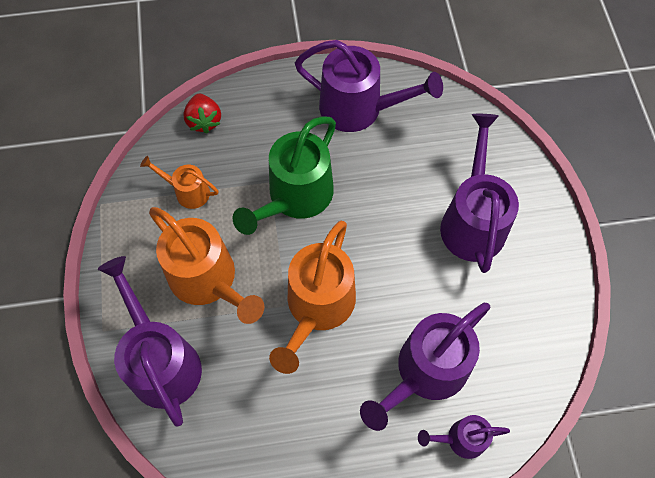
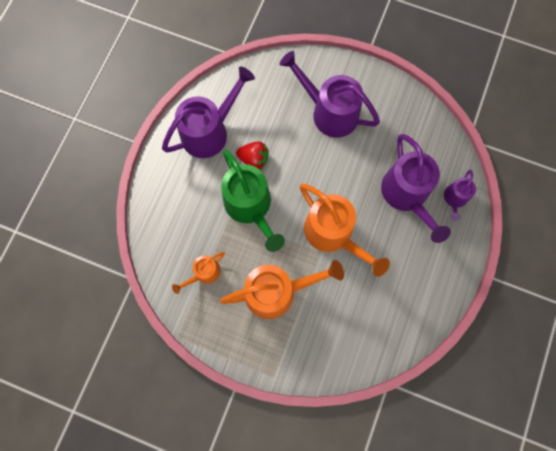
camera: 60 degrees left, 10 degrees up
purple watering can [98,256,202,426] -> none
red strawberry [183,94,221,133] -> red strawberry moved to [236,141,269,170]

